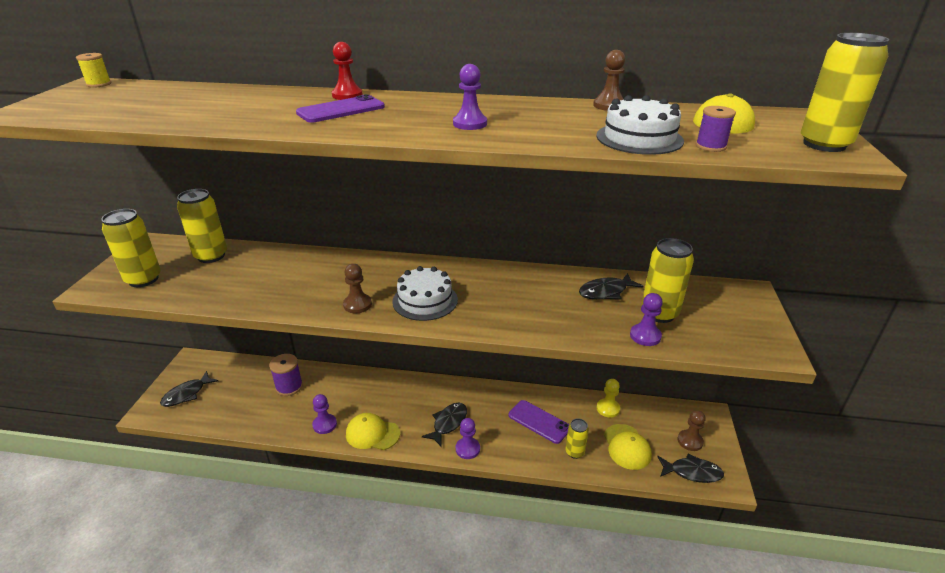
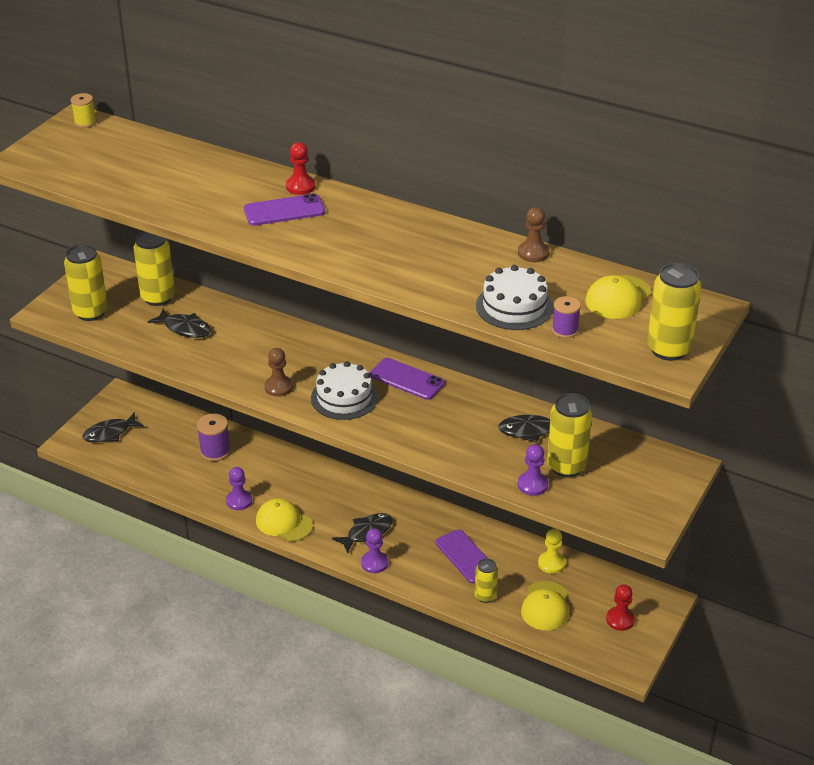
camera: 20 degrees right, 5 degrees up
purple pawn [453,64,487,130] -> none
black fish [657,453,724,483] -> black fish moved to [148,308,211,338]
brown pawn [678,410,706,451] -> red pawn [606,584,635,631]
none -> purple phone [370,358,445,400]

